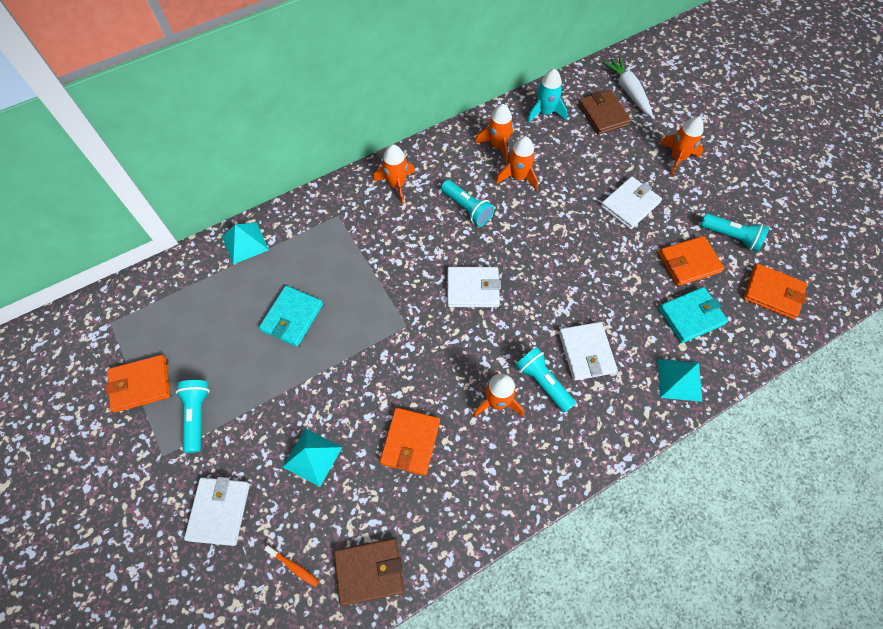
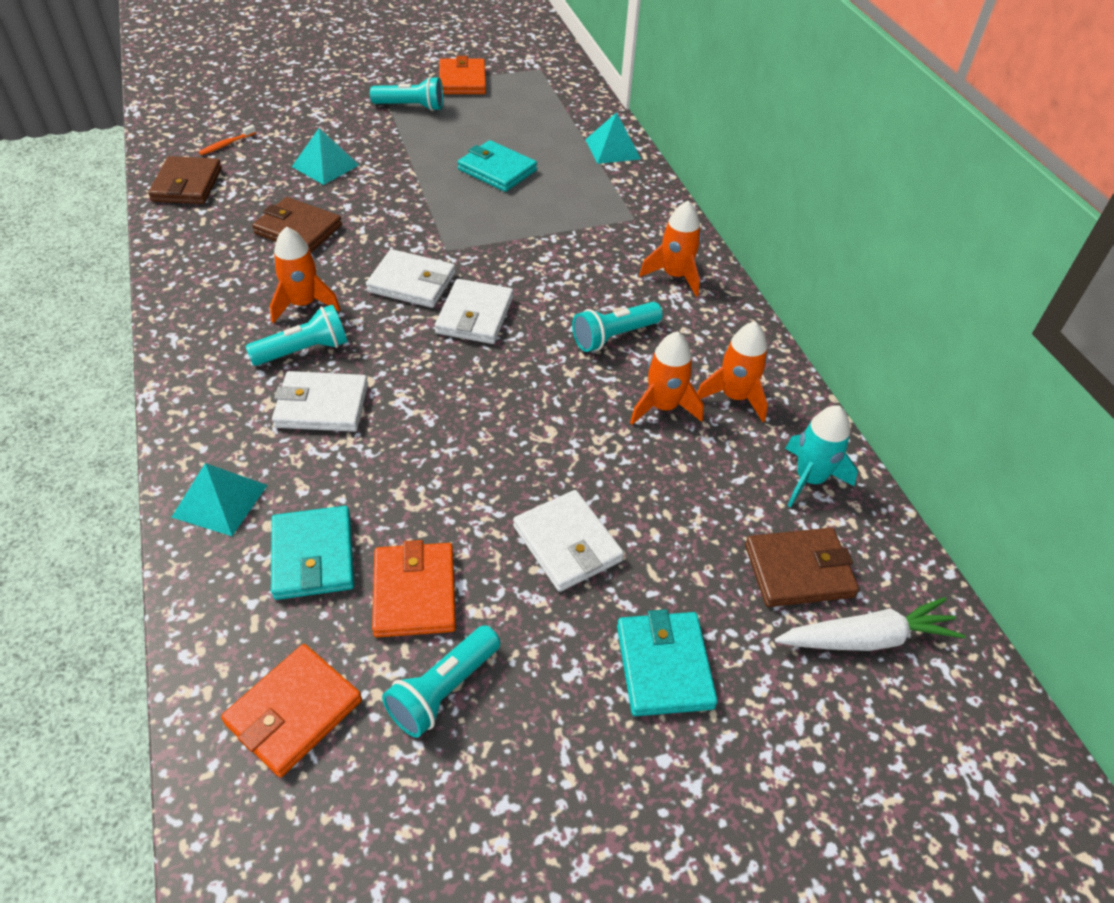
camera: 100 degrees right, 15 degrees down
white wallet [184,477,250,546] -> white wallet moved to [366,249,456,308]
orange wallet [380,408,440,475] -> brown wallet [252,197,342,252]
orange rocket [660,116,704,176] -> turquoise wallet [617,609,718,716]

